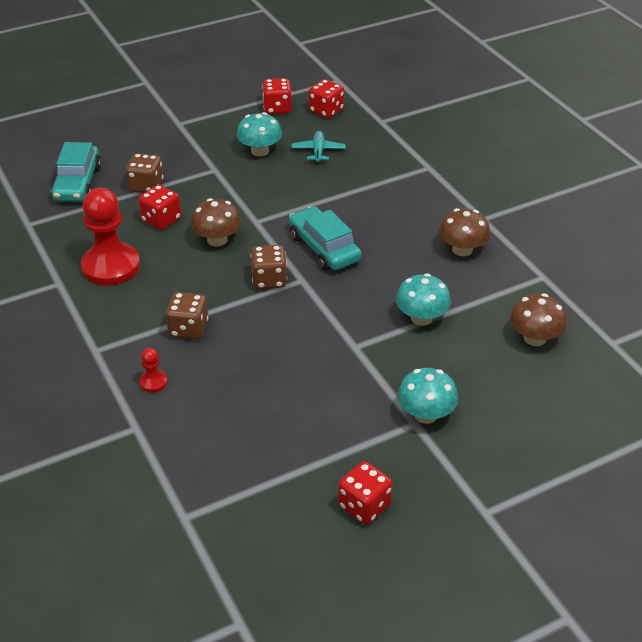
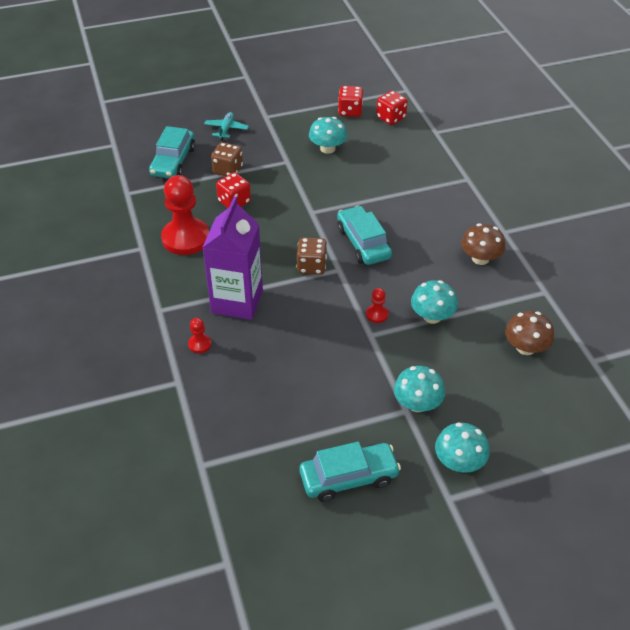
camera: 10 degrees right, 5 degrees up
brown dice [166,292,209,340] -> purple carton [202,197,263,320]
brown mushroom [191,198,241,246] -> none
turquoise plane [291,131,346,164] -> turquoise plane moved to [204,112,249,140]
red dice [338,461,393,524] -> turquoise car [299,442,401,502]
none -> red pawn [366,288,389,323]
none -> turquoise mushroom [435,423,490,473]

